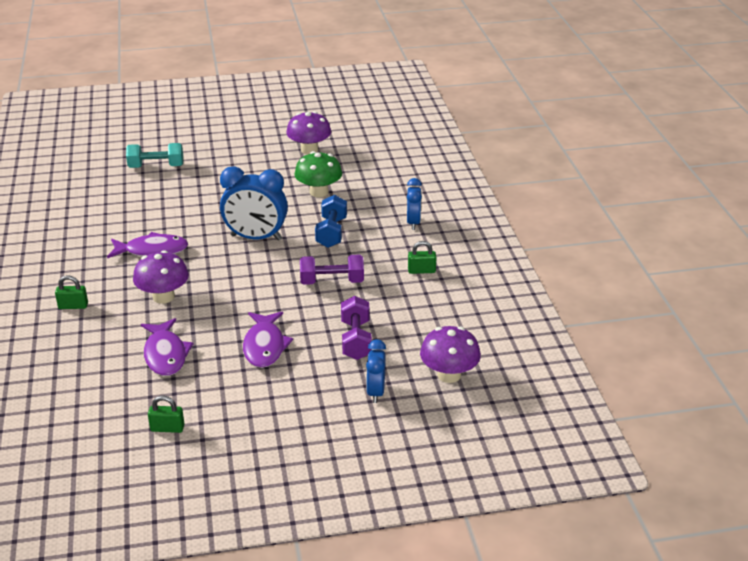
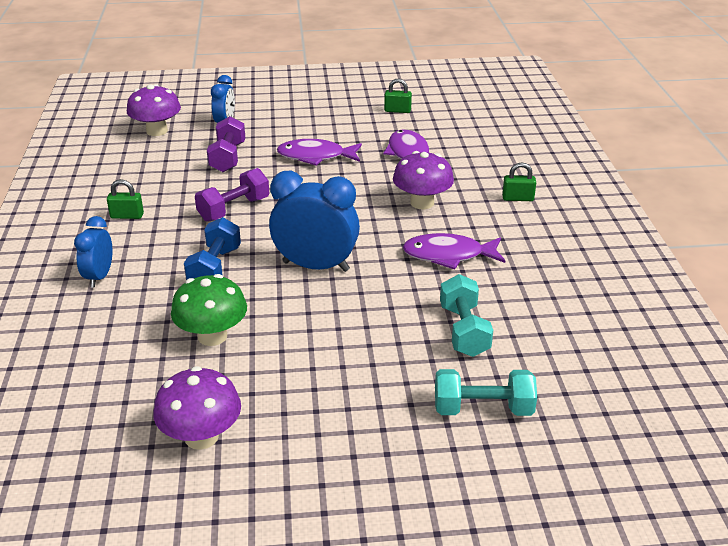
camera: 175 degrees left, 0 degrees up
purple fish [243,312,293,368] -> purple fish turned 90 degrees counterclockwise [277,139,362,166]
purple dumbbell [300,255,364,285] -> purple dumbbell turned 45 degrees counterclockwise [195,168,269,222]
none -> turquoise dumbbell [440,274,493,357]

